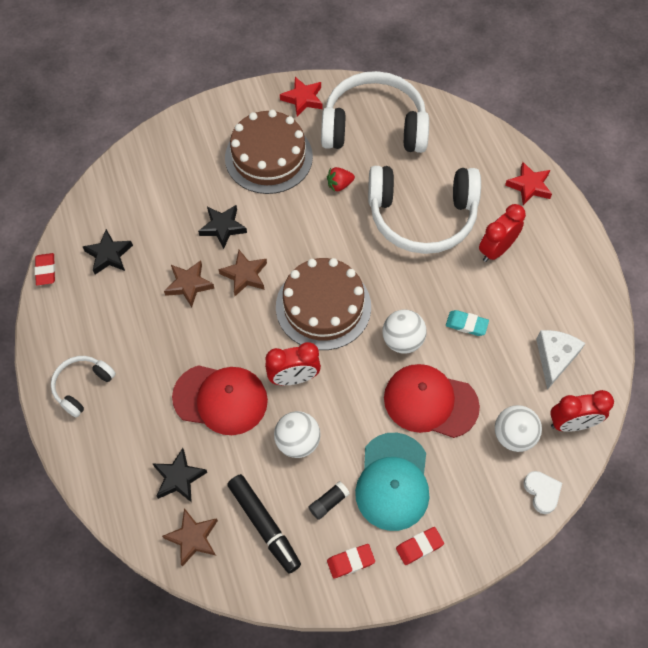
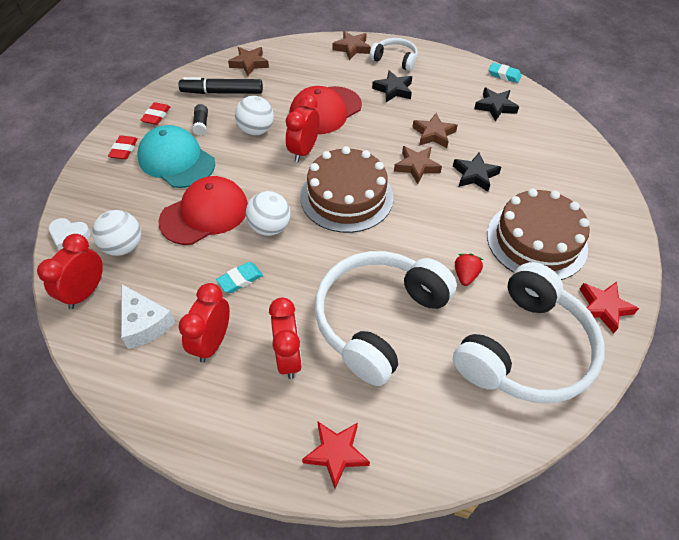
camera: 125 degrees right, 10 degrees down
red eraser [35,253,55,286] -> turquoise eraser [489,63,522,83]
white headphones [51,356,116,417] -> white headphones turned 45 degrees counterclockwise [370,38,418,71]
black star [153,448,207,503] -> black star moved to [372,70,412,102]
none -> red clock [179,283,230,363]
none -> brown star [332,31,371,60]

